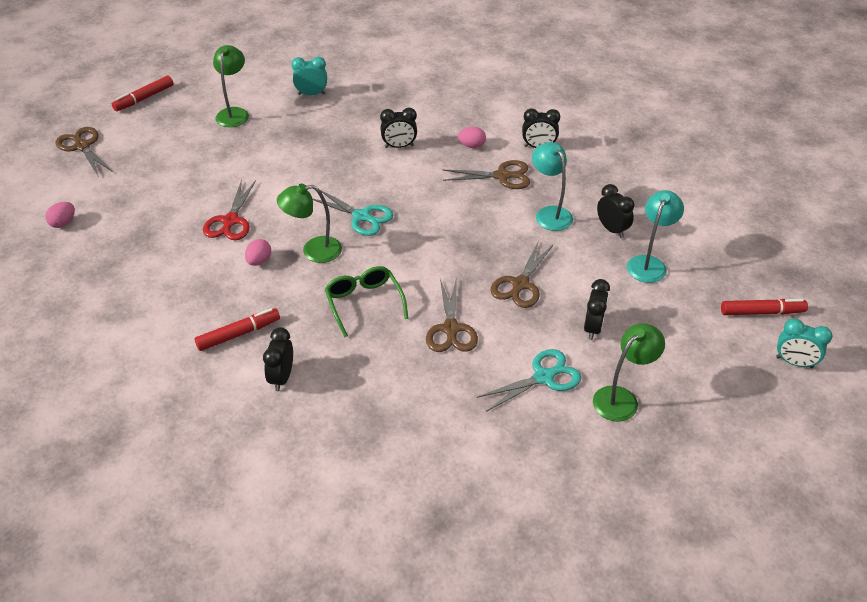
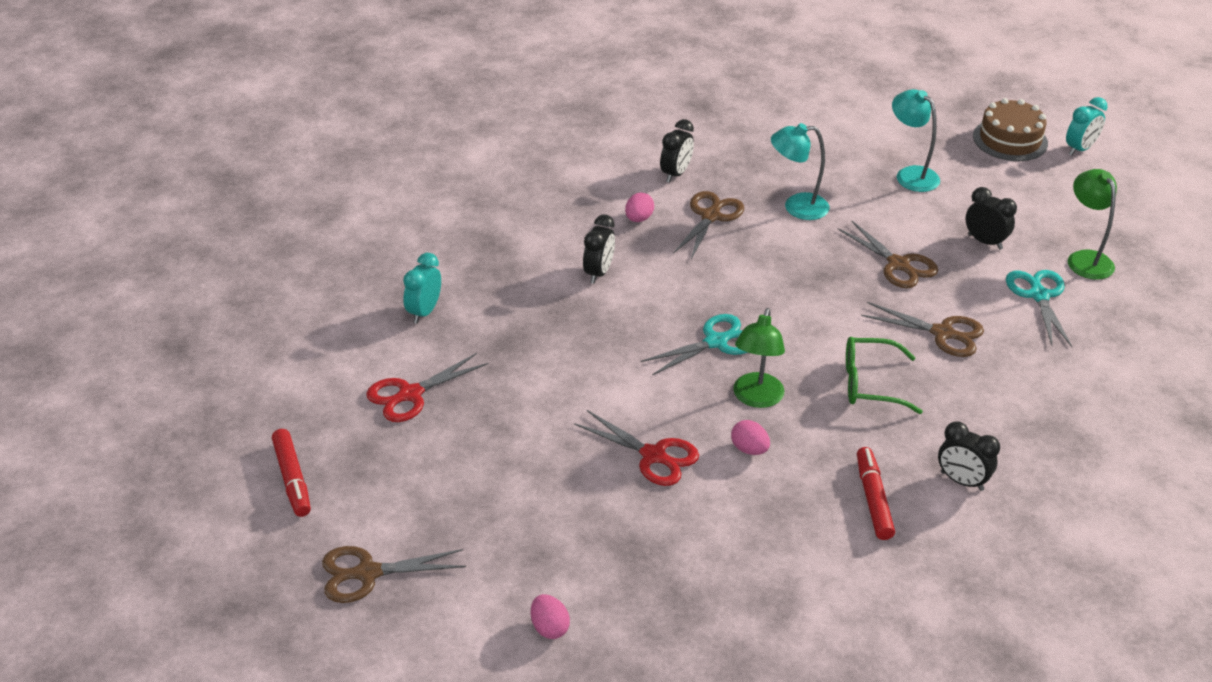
camera: 65 degrees left, 5 degrees down
green lamp [213,45,249,127] -> red scissors [366,353,488,422]
black clock [597,184,634,238] -> none
red marker [721,299,808,315] -> brown cake [973,98,1048,161]

